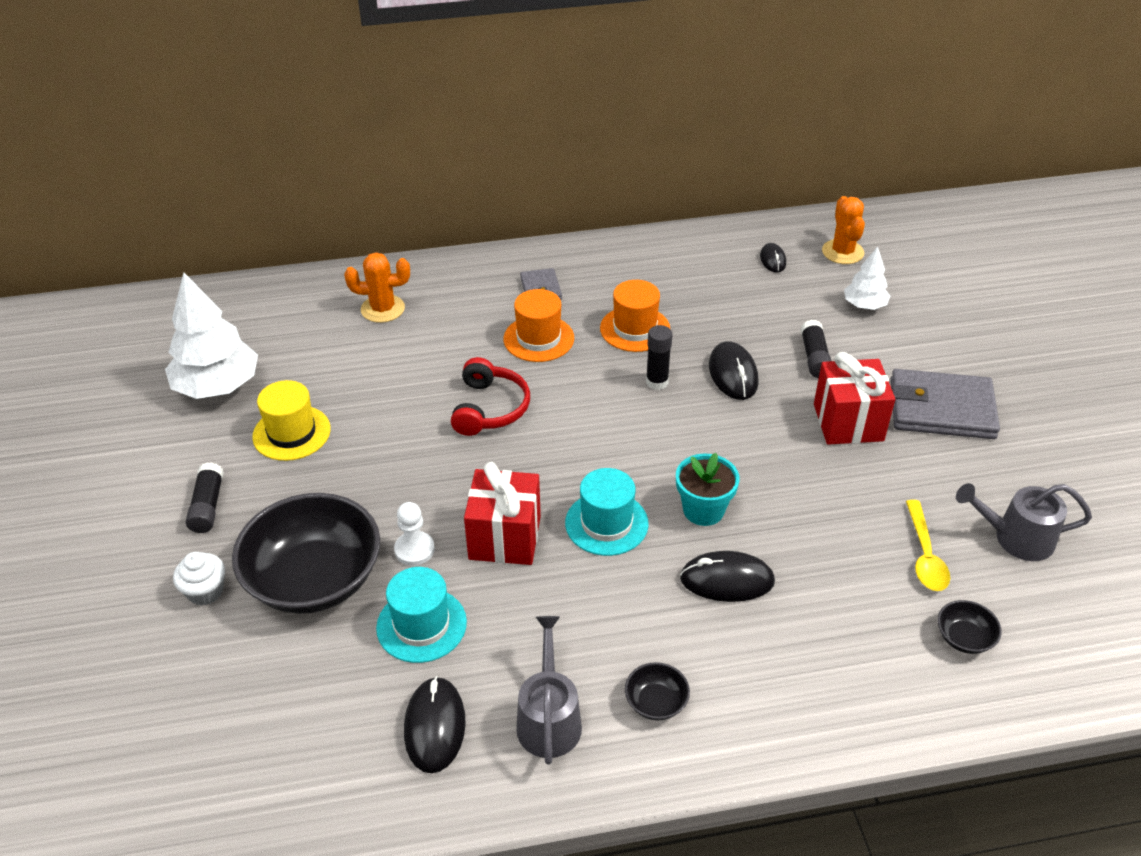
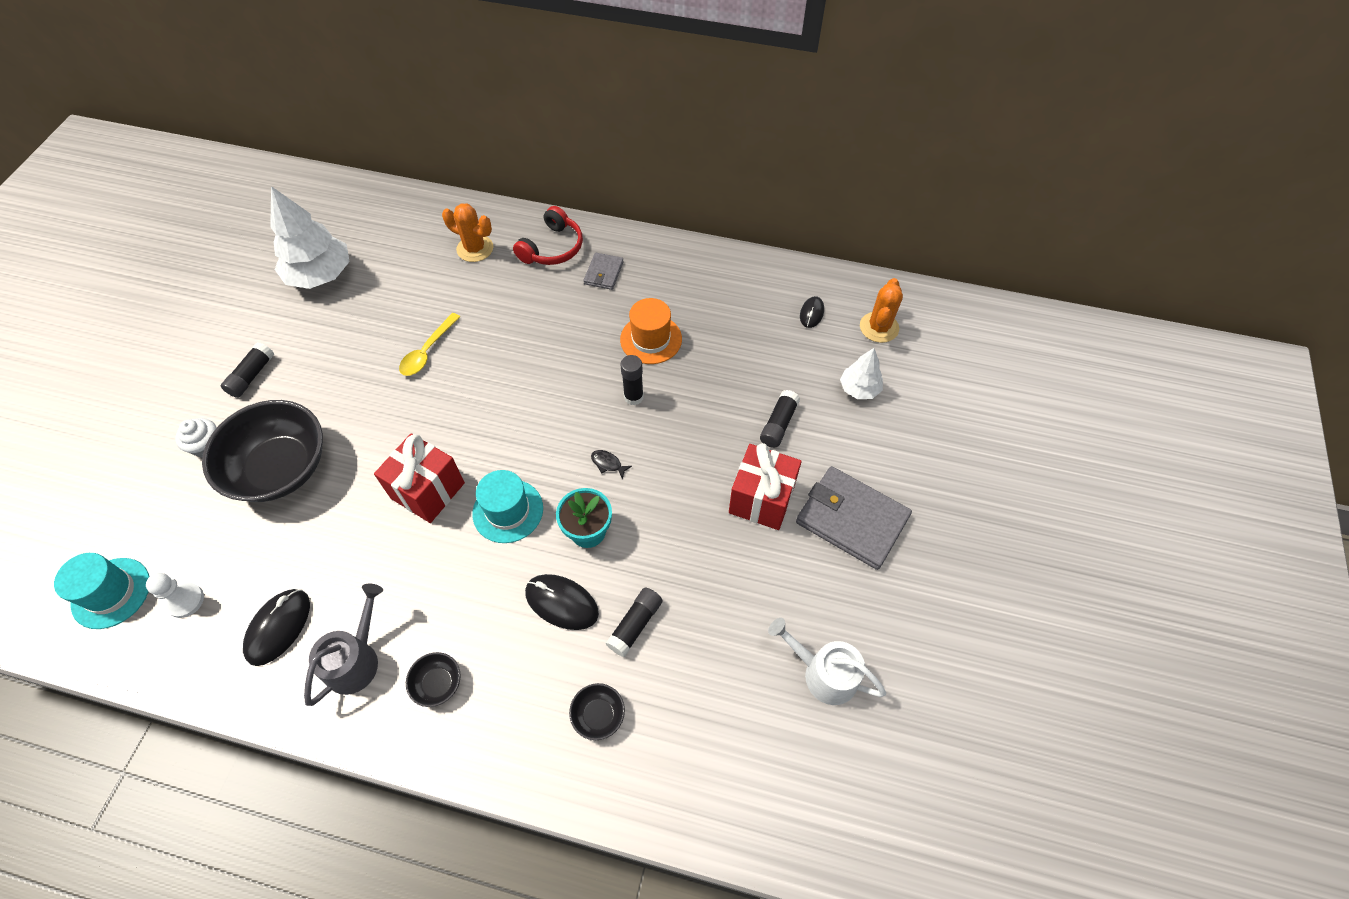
camera: 25 degrees right, 15 degrees up
yellow hat [252,380,331,461] -> none
turquoise hat [376,567,467,663] -> turquoise hat moved to [54,553,149,629]
white pawn [394,502,435,566] -> white pawn moved to [146,573,204,618]
red headphones [451,357,530,436] -> red headphones moved to [513,206,583,265]
orange hat [504,289,574,362] -> none
black mouse [709,341,759,400] -> none
yellow spoon [906,500,950,591] -> yellow spoon moved to [399,313,460,376]
black bowl [938,600,1002,654] -> black bowl moved to [569,683,625,740]
grey watering can [956,483,1092,561] -> white watering can [768,618,886,705]
none -> black fish [591,450,632,479]
none -> black glue stick [606,587,663,657]

